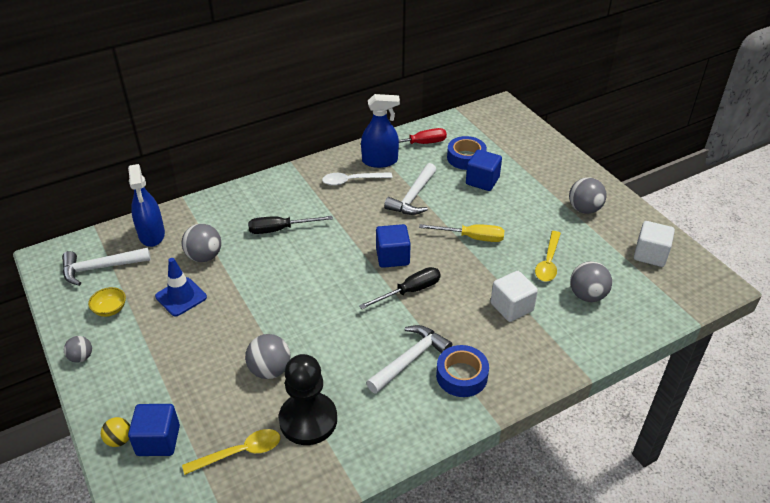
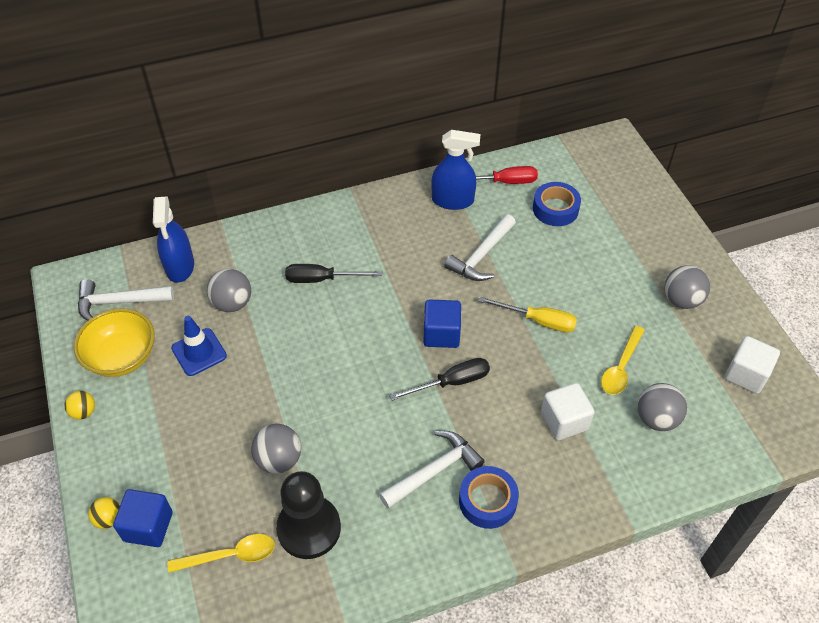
camera: 10 degrees right, 10 degrees up
grey ball [64,336,92,363] -> yellow ball [65,391,95,420]
yellow bowl [88,287,126,317] -> yellow bowl [74,308,155,377], size x1.96
white spoon [322,172,393,186] -> none
blue cube [466,150,502,191] -> none

